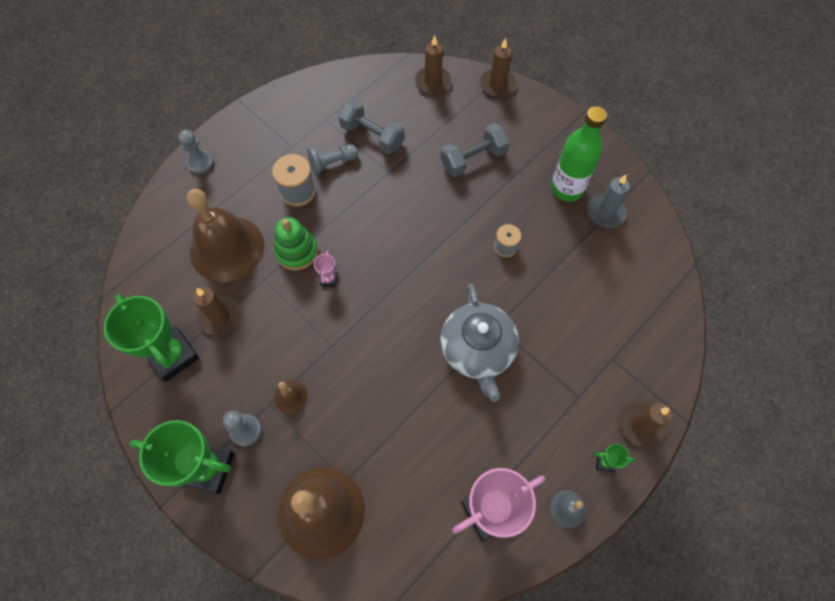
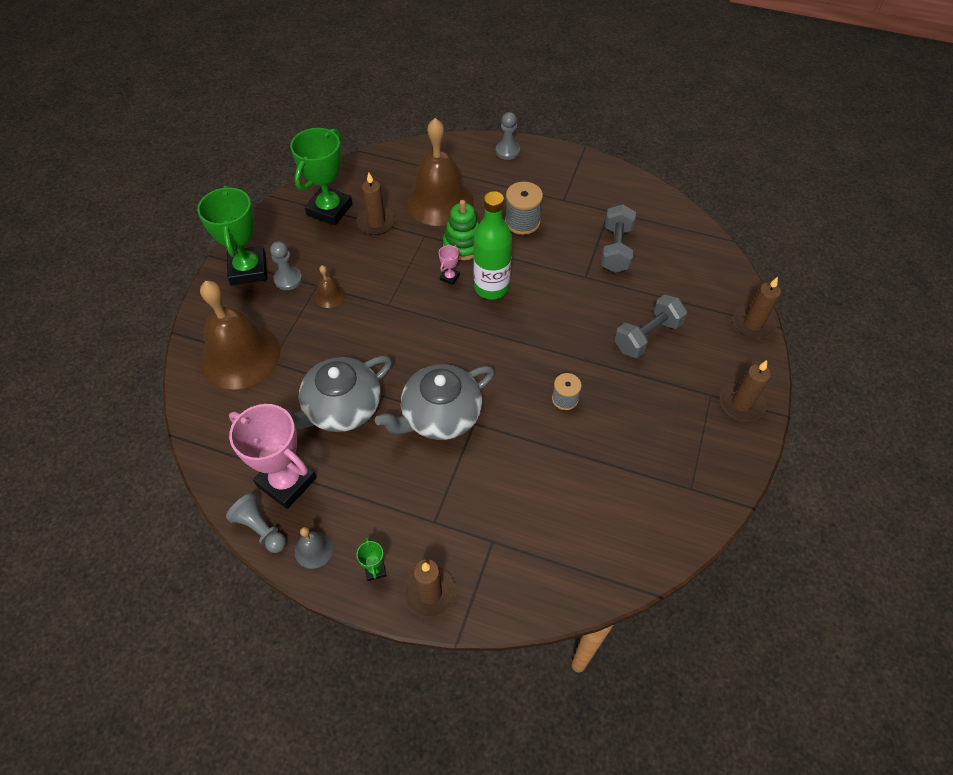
camera: 65 degrees right, 10 degrees down
grey pawn [308,145,358,175] -> grey pawn moved to [226,493,286,553]
pink trophy [313,250,338,287] -> pink trophy turned 45 degrees counterclockwise [439,245,460,285]
brown candle [415,35,451,95] -> brown candle moved to [720,360,771,421]
grey dumbbell [440,123,510,177] -> grey dumbbell turned 75 degrees counterclockwise [614,294,687,358]
green bottle [551,106,607,202] -> green bottle moved to [474,191,512,299]
grey candle [587,175,630,228] -> none
none -> grey teapot [285,356,392,432]

